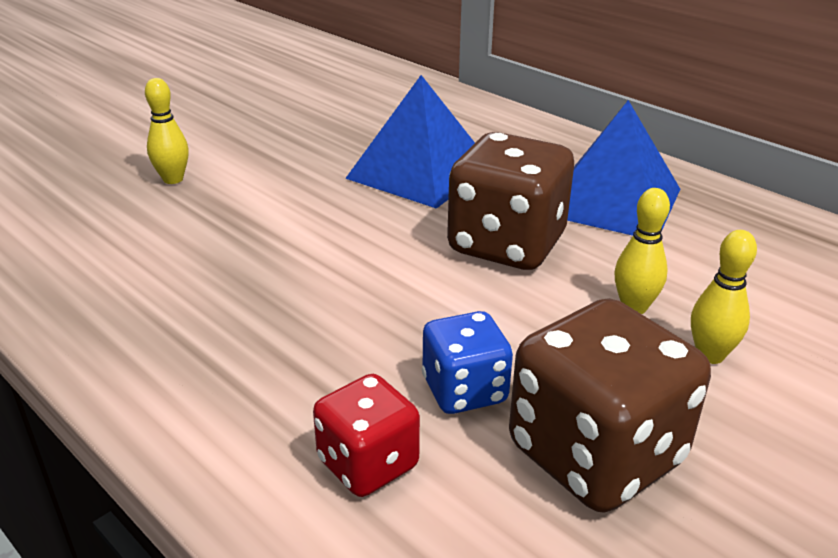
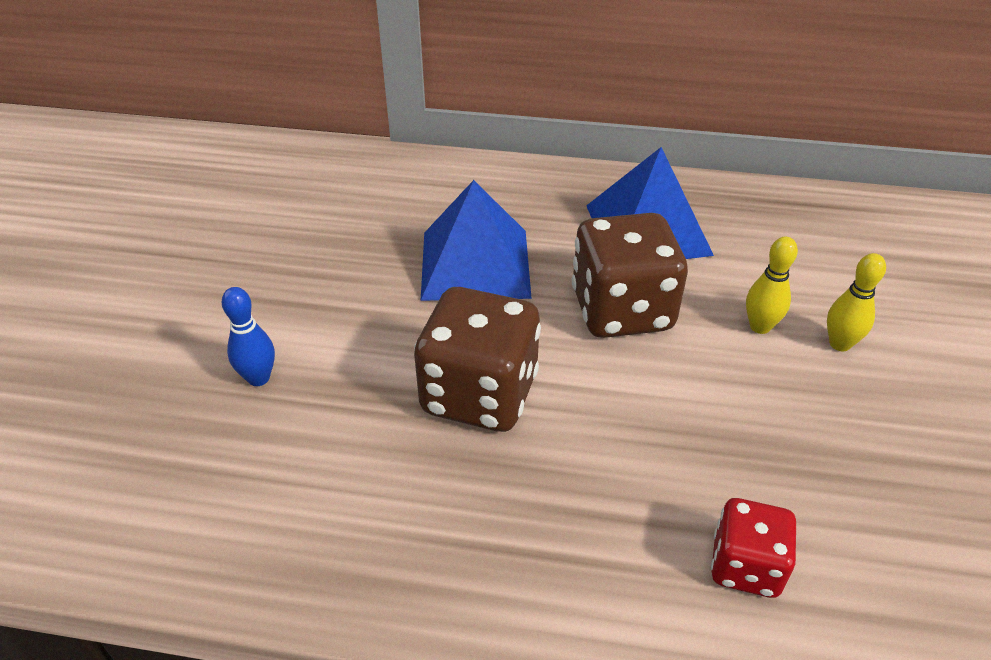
camera: 35 degrees left, 10 degrees up
yellow bowling pin [145,78,189,184] -> blue bowling pin [221,287,275,386]
blue dice [422,311,513,414] -> none
brown dice [509,298,711,512] -> brown dice moved to [414,287,541,432]

